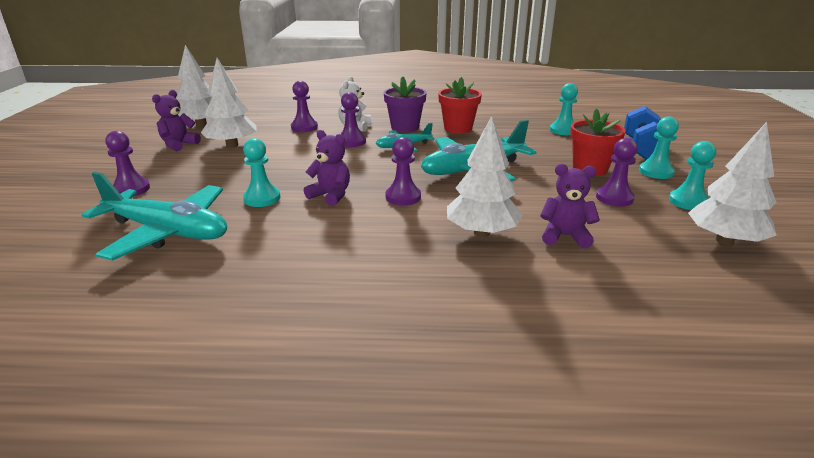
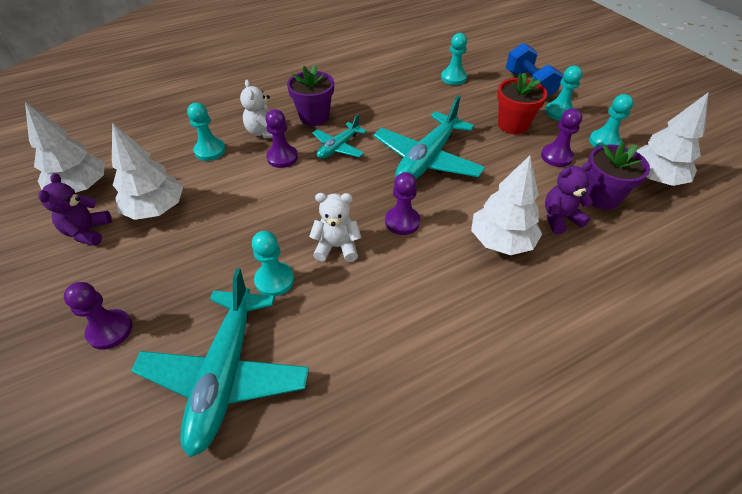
camera: 30 degrees left, 20 degrees up
turquoise plane [82,172,227,261] -> turquoise plane turned 105 degrees clockwise [131,268,309,457]
purple pawn [291,81,318,132] -> turquoise pawn [187,103,226,161]
purple teddy bear [304,130,350,206] -> white teddy bear [309,193,362,262]
red flower pot [438,77,482,133] -> none
none -> purple flower pot [586,141,650,210]

